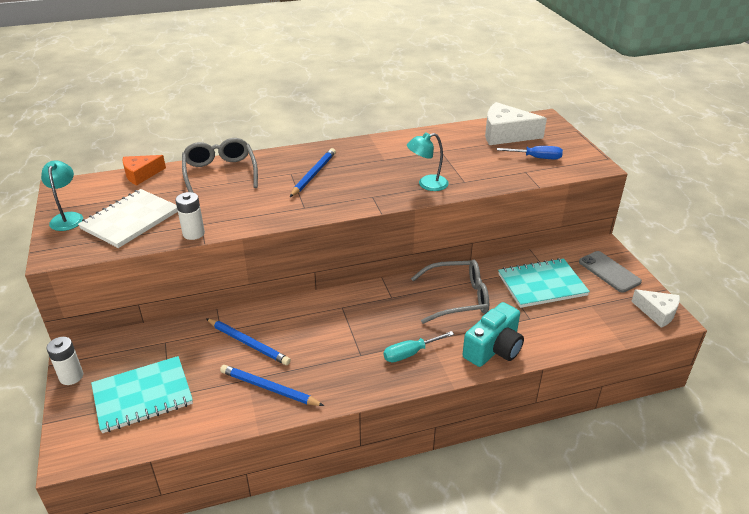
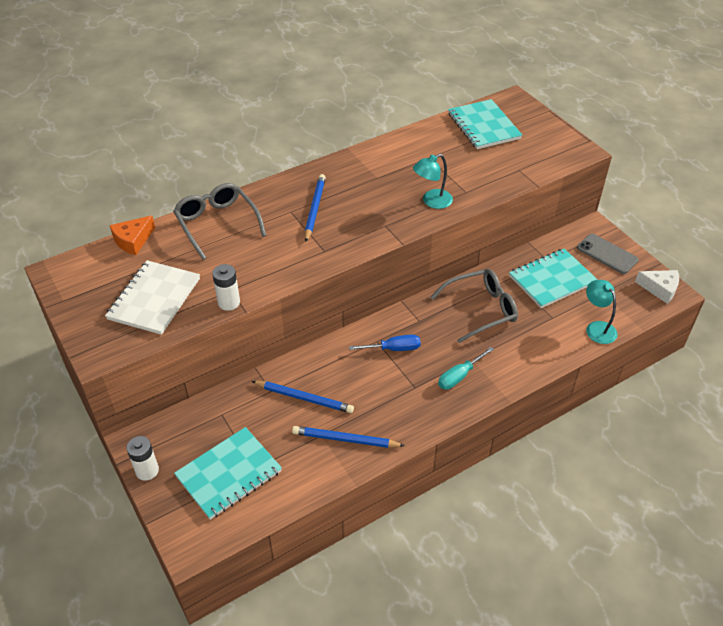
camera: 15 degrees left, 10 degrees up
turquoise lamp [41,161,83,231] -> turquoise lamp moved to [586,280,617,344]
turquoise camera [462,302,524,367] -> none
white cheese [485,102,547,145] -> turquoise notebook [448,99,522,149]
blue screwdriver [497,146,563,159] -> blue screwdriver moved to [349,334,421,351]

